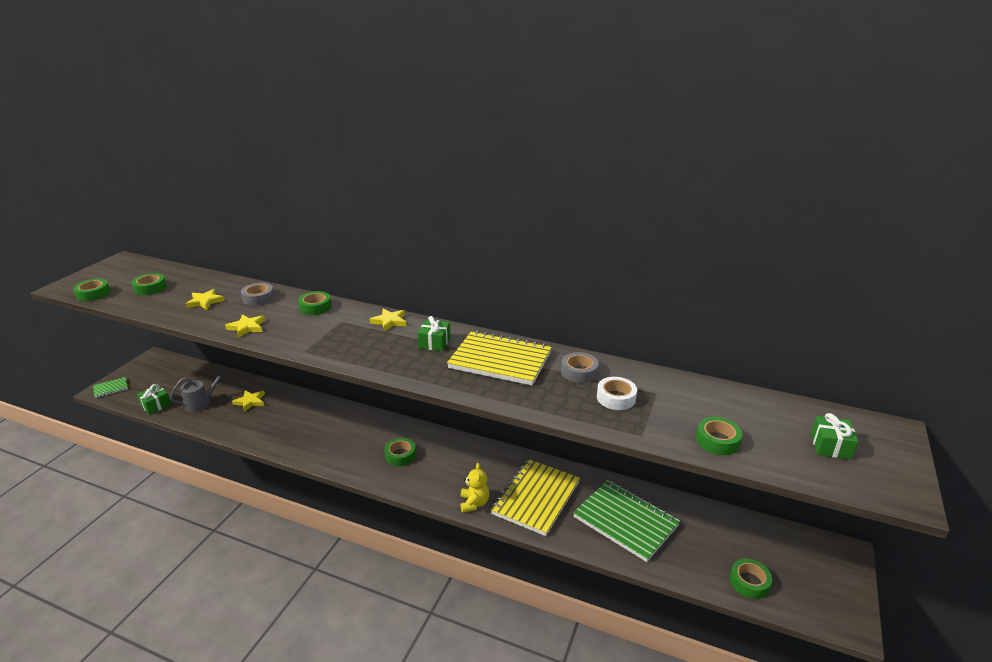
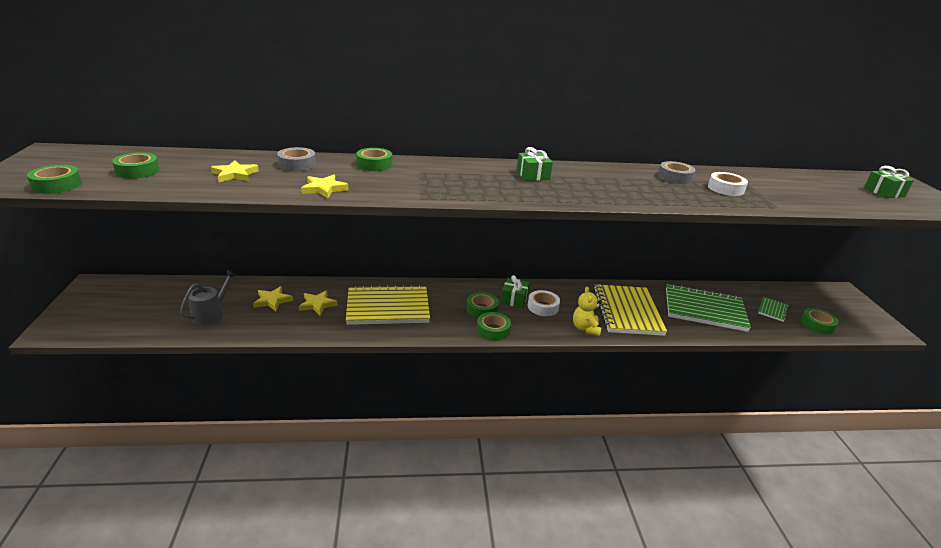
camera: 30 degrees left, 0 degrees up
green notebook [93,377,128,398] -> green notebook moved to [758,297,789,322]
green gift [137,384,171,415] -> green gift moved to [501,275,530,308]
yellow star [369,309,406,332] -> yellow star moved to [298,290,338,315]
yellow notebook [447,330,552,385] -> yellow notebook moved to [346,285,430,325]
yellow teddy bear [460,463,489,513] -> yellow teddy bear turned 150 degrees counterclockwise [573,286,601,336]
green tape [696,417,743,455] -> green tape moved to [477,312,511,341]
none -> white tape [528,290,560,316]

